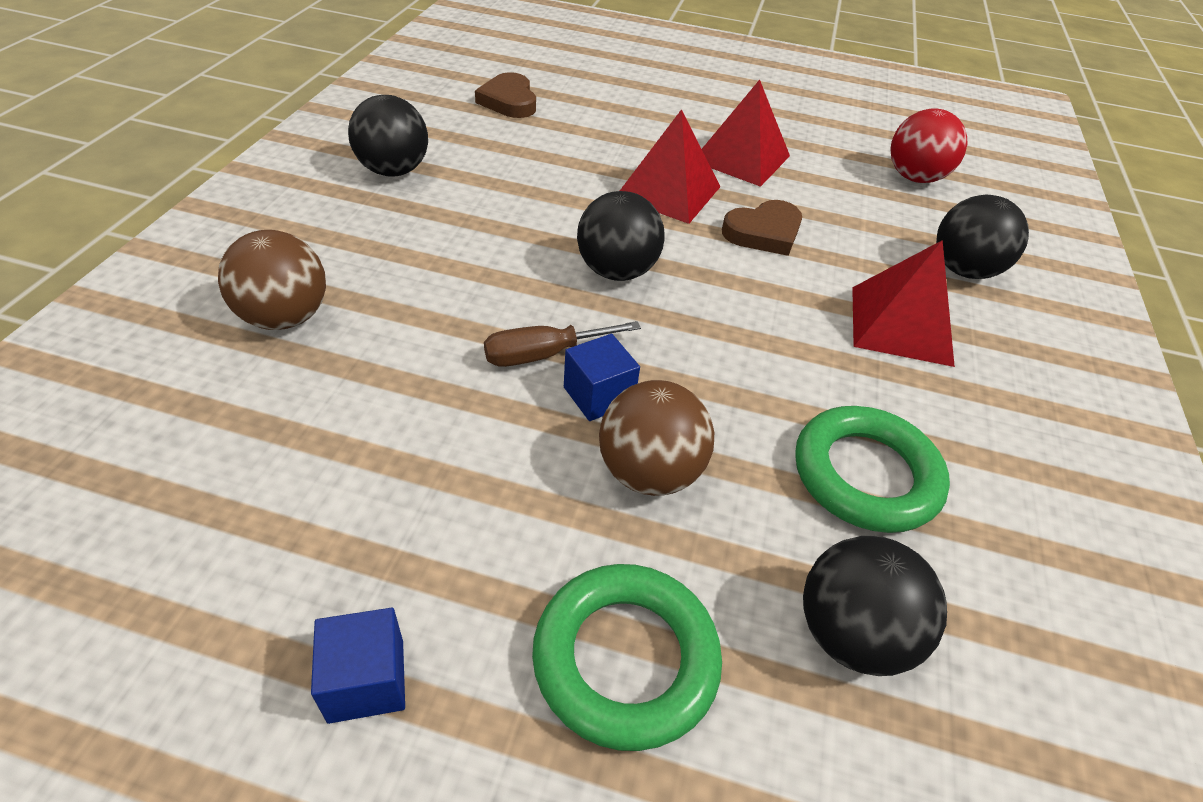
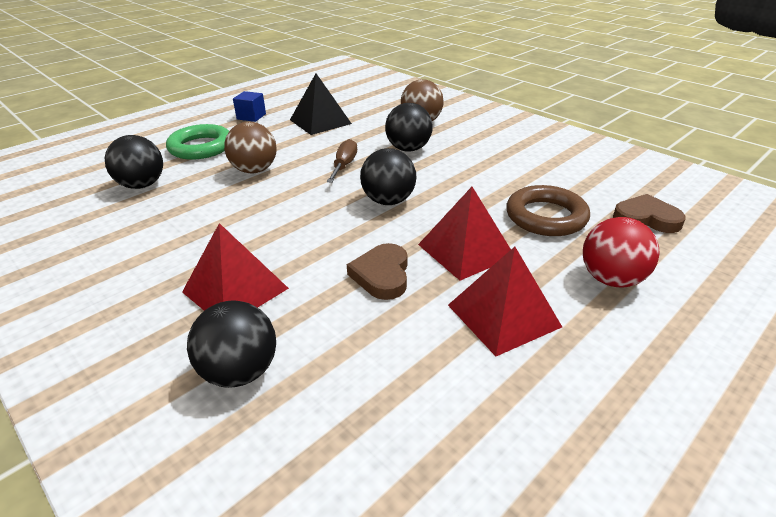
camera: 125 degrees right, 10 degrees down
black ball [348,95,428,177] -> black ball moved to [385,103,433,152]
blue cube [564,334,640,421] -> none
green ring [795,406,950,533] -> none
red ball [891,108,967,183] -> red ball moved to [583,217,660,288]
none -> black pyramid [290,74,352,135]
none -> brown ring [506,185,590,236]

